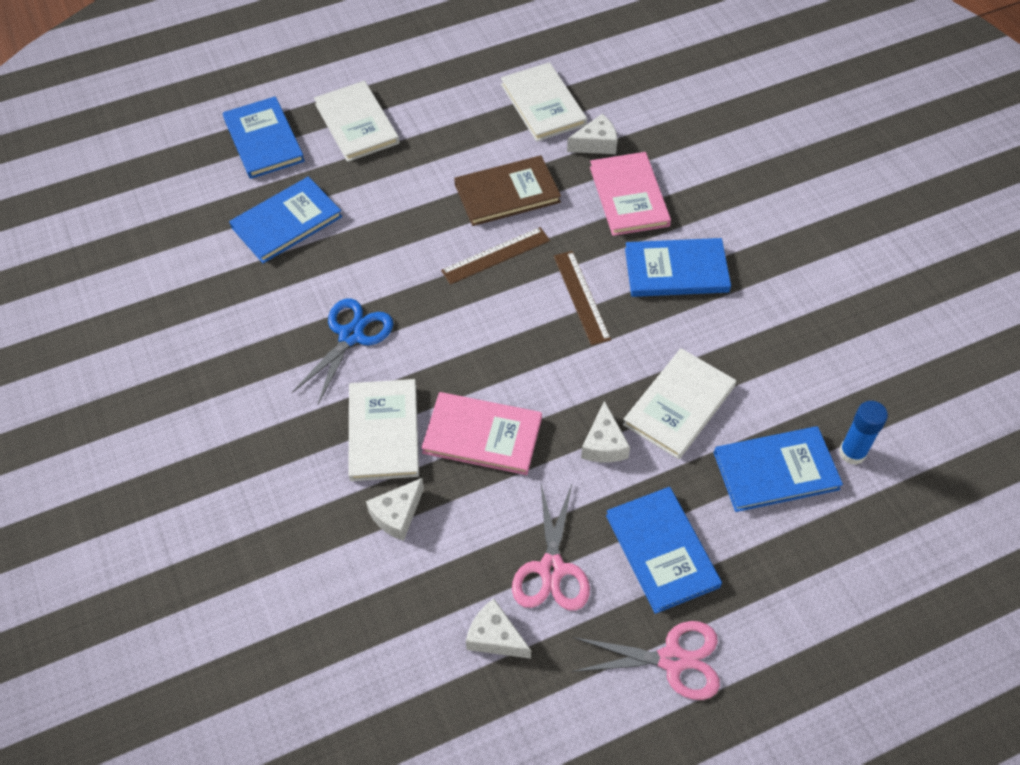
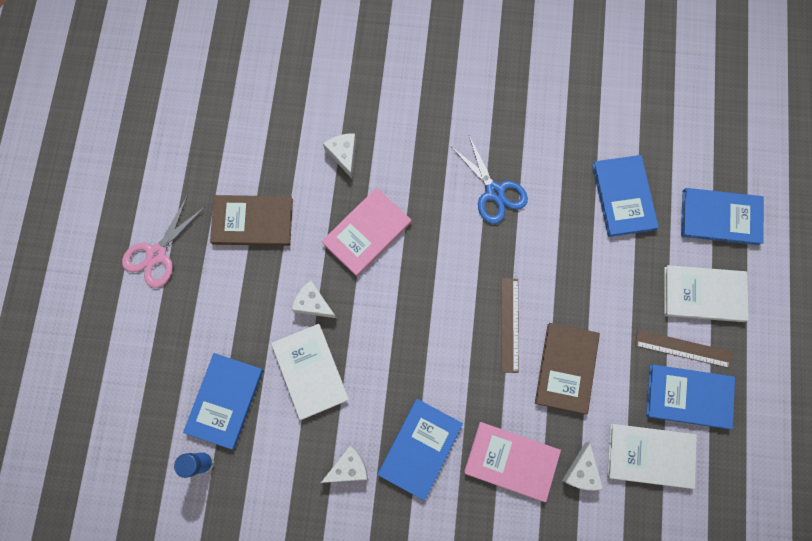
camera: 120 degrees right, 20 degrees up
white book [348,379,419,481] -> none
white cheese [466,599,531,659] -> white cheese moved to [321,445,368,483]
pink scissors [512,484,590,611] -> brown book [210,195,293,246]
brown ruler [554,251,611,346] -> brown ruler moved to [635,330,732,368]
blue book [606,487,722,614] -> blue book moved to [646,365,735,429]

